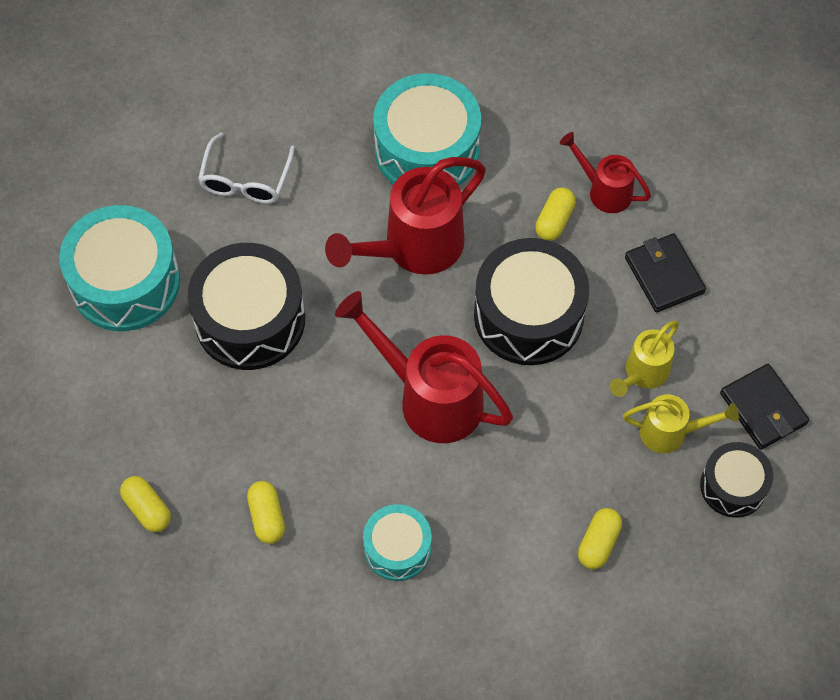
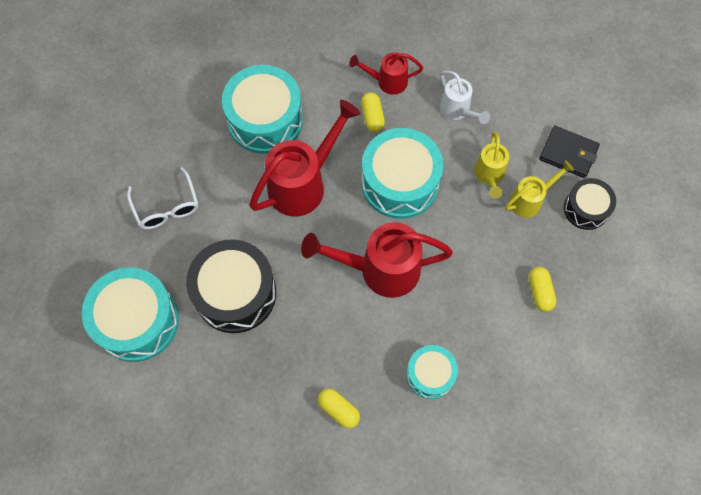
camera: 35 degrees left, 5 degrees up
yellow capsule [120,476,171,532] -> none
red watering can [325,157,486,275] -> red watering can turned 150 degrees counterclockwise [249,100,360,216]
black drum [474,238,589,365] -> turquoise drum [361,128,443,219]
black wallet [625,233,706,312] -> white watering can [440,71,490,124]

